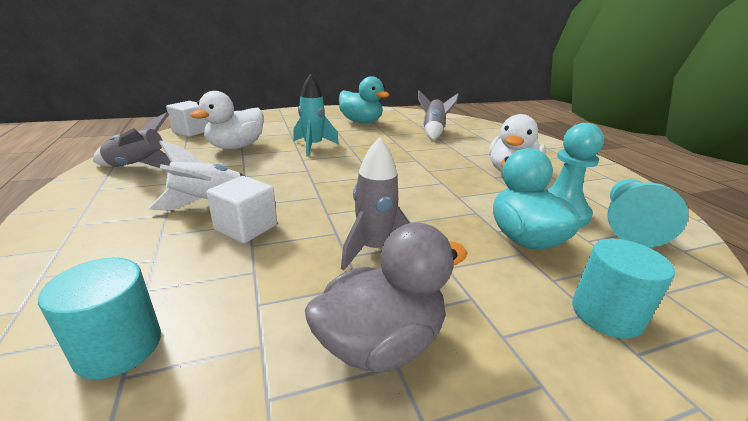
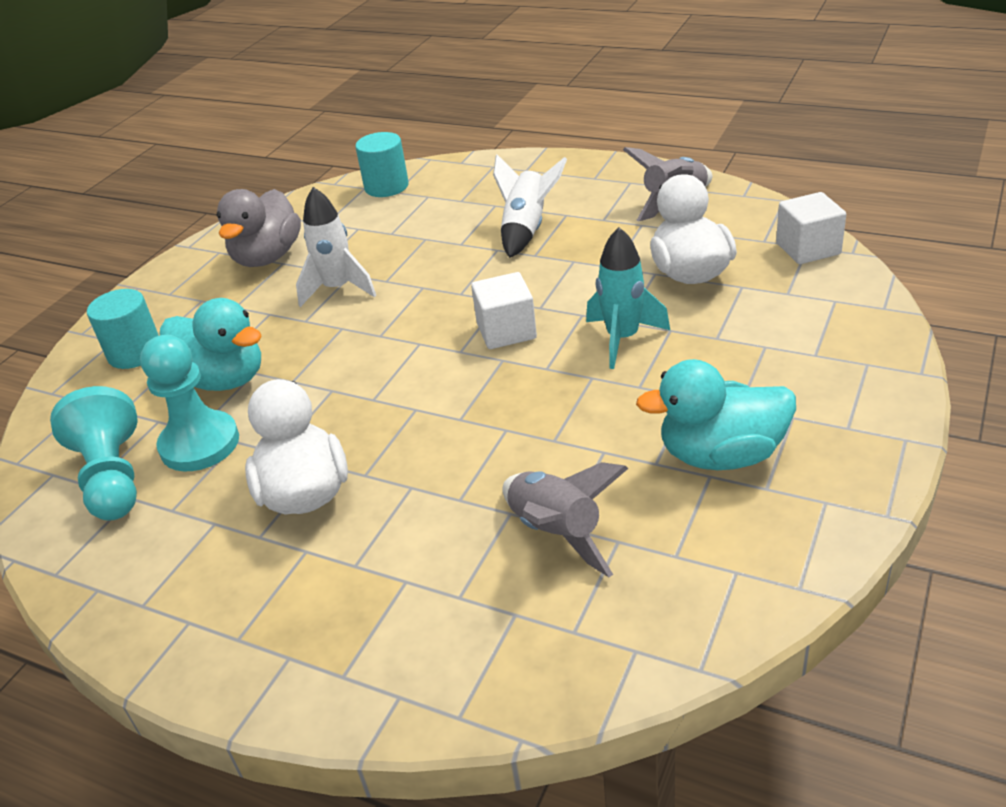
camera: 140 degrees right, 10 degrees up
white cube [206,176,277,243] -> white cube moved to [471,272,537,349]
grey rocket [341,137,410,270] -> white rocket [296,187,376,307]

